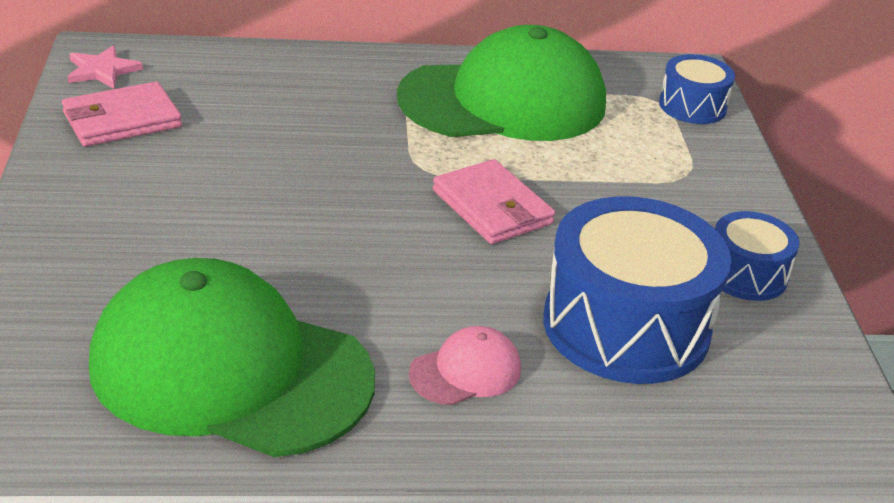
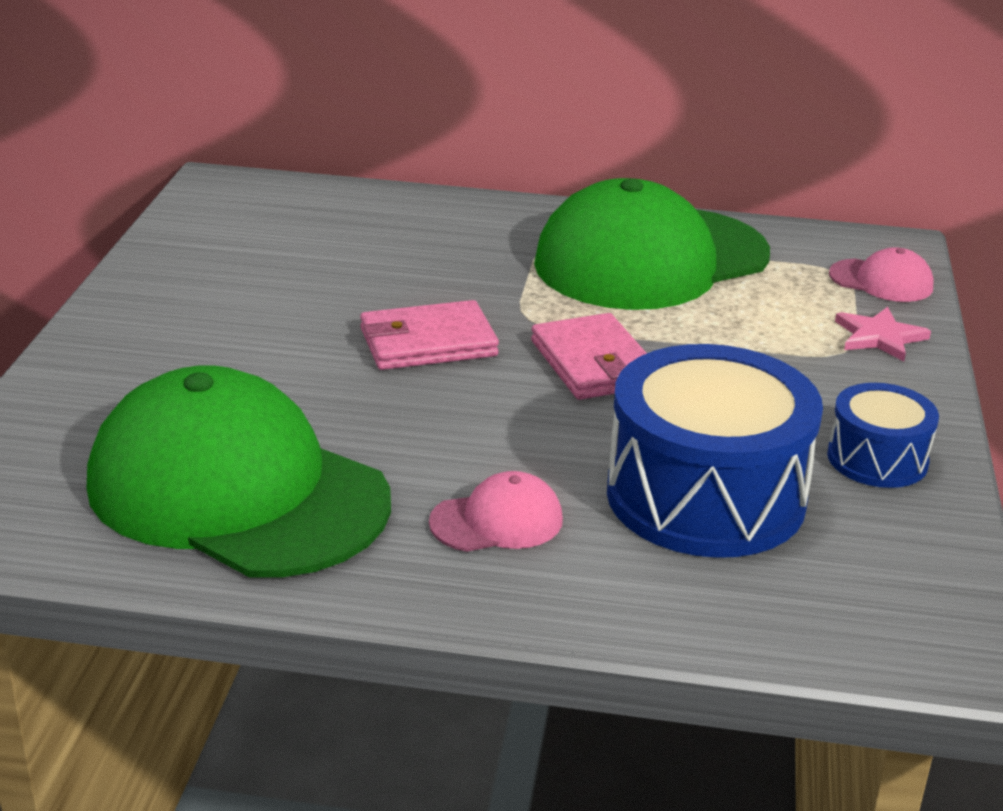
camera: 15 degrees right, 5 degrees down
pink wallet [62,82,182,147] -> pink wallet moved to [360,300,499,370]
pink star [67,46,143,89] -> pink star moved to [835,307,931,361]
green cap [397,25,606,141] -> green cap turned 150 degrees clockwise [534,178,770,310]
blue drum [659,54,735,124] -> pink cap [829,247,934,302]

